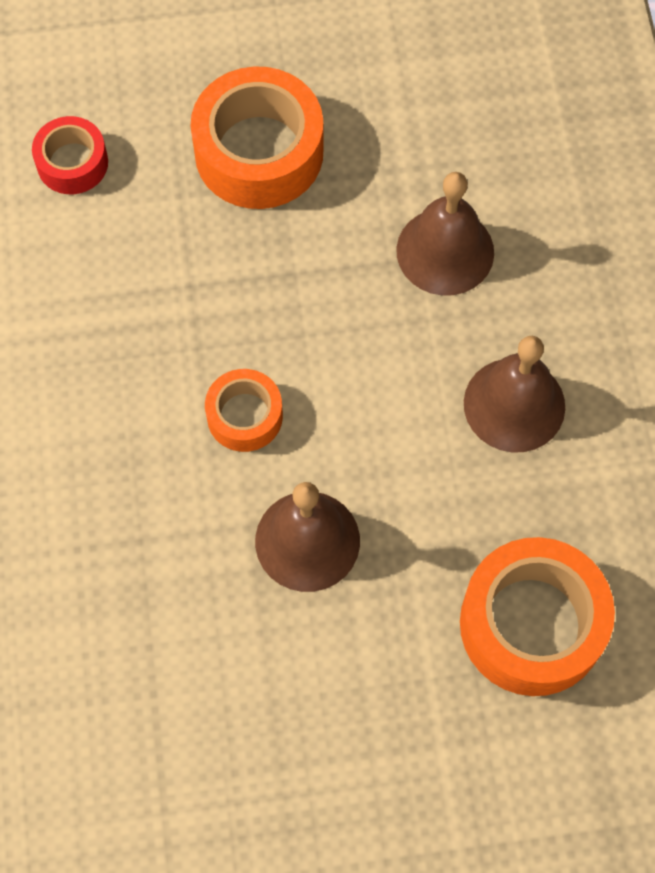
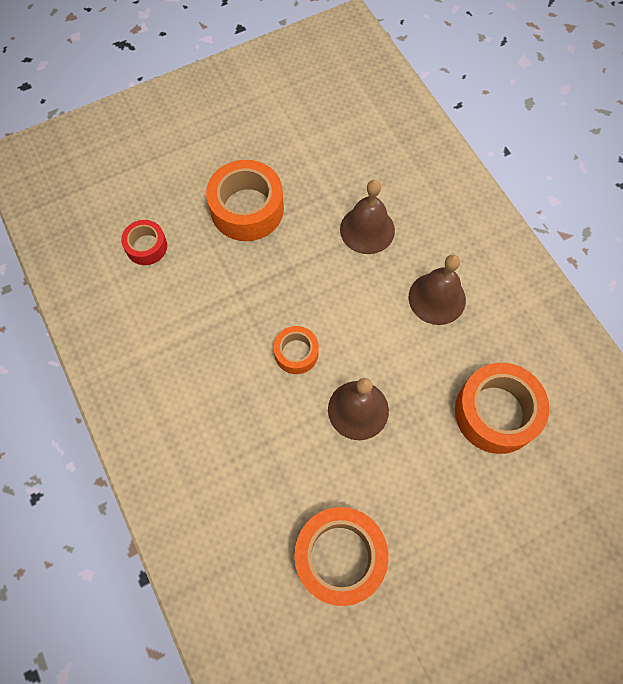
camera: 20 degrees left, 0 degrees up
none -> orange tape [294,507,388,606]

